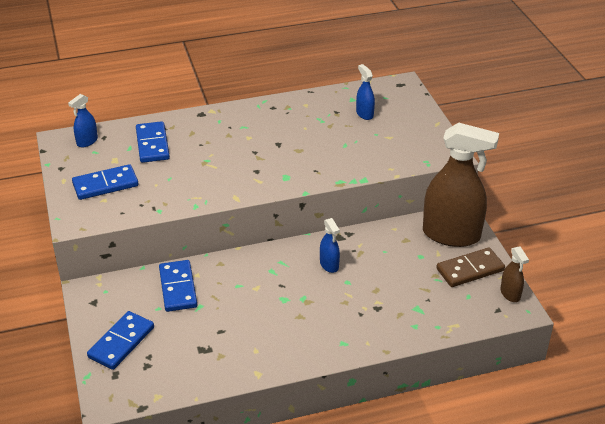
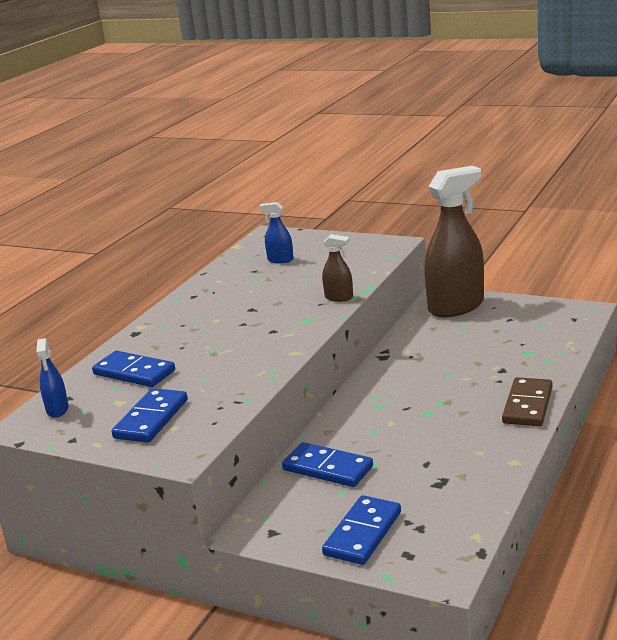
camera: 45 degrees left, 15 degrees down
blue domino [87,311,154,370] -> blue domino turned 45 degrees clockwise [322,495,401,565]
blue spray bottle [320,218,340,273] -> none
brown domino [436,247,505,287] -> brown domino moved to [502,377,553,426]
brown spray bottle [500,246,529,302] -> brown spray bottle moved to [322,234,353,302]

